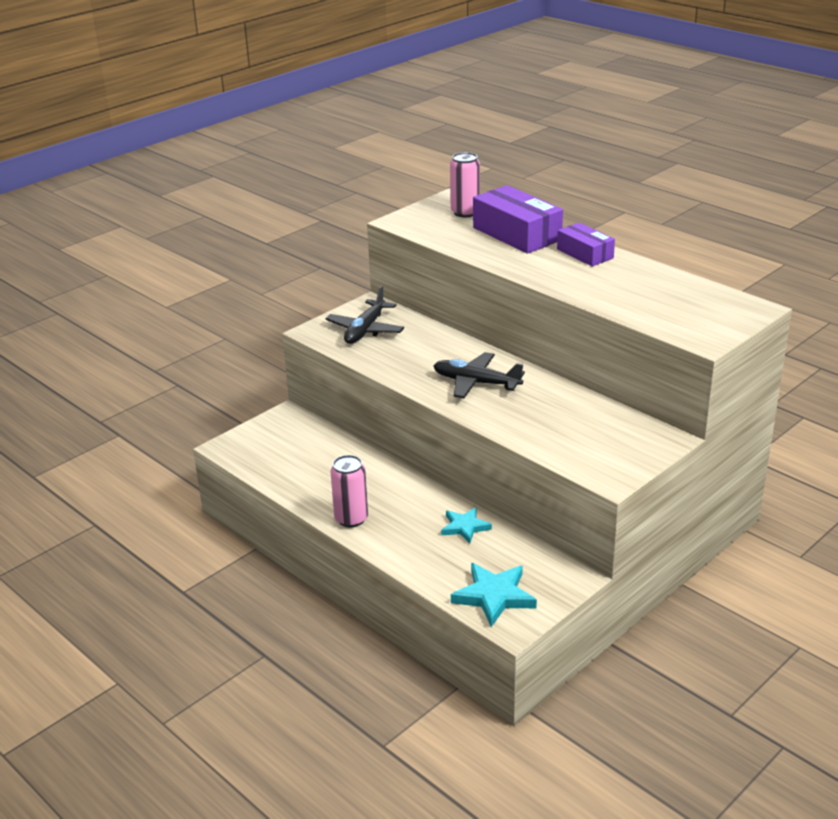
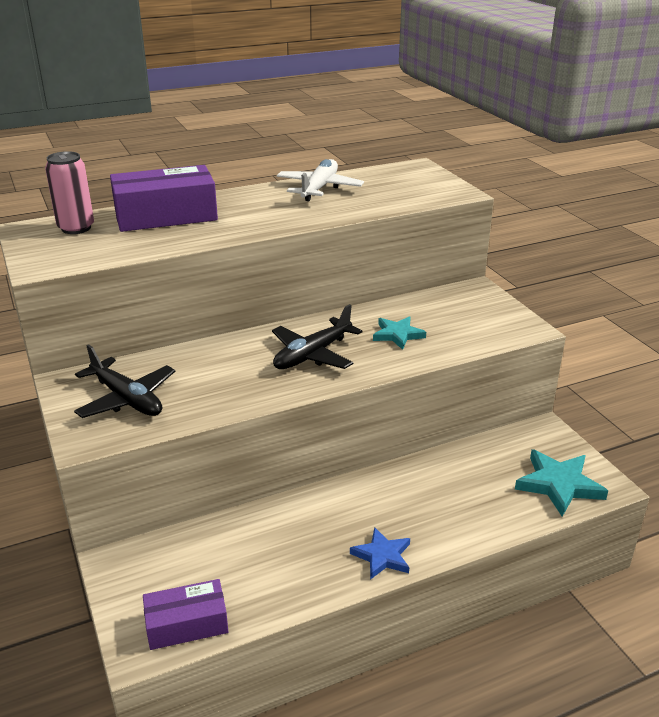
camera: 70 degrees left, 0 degrees up
pink can [331,455,368,527] -> blue star [350,527,410,580]
turquoise star [441,507,492,544] -> turquoise star moved to [373,316,426,350]
purple box [557,222,615,267] -> purple box moved to [143,579,228,650]
none -> white plane [277,159,364,201]

